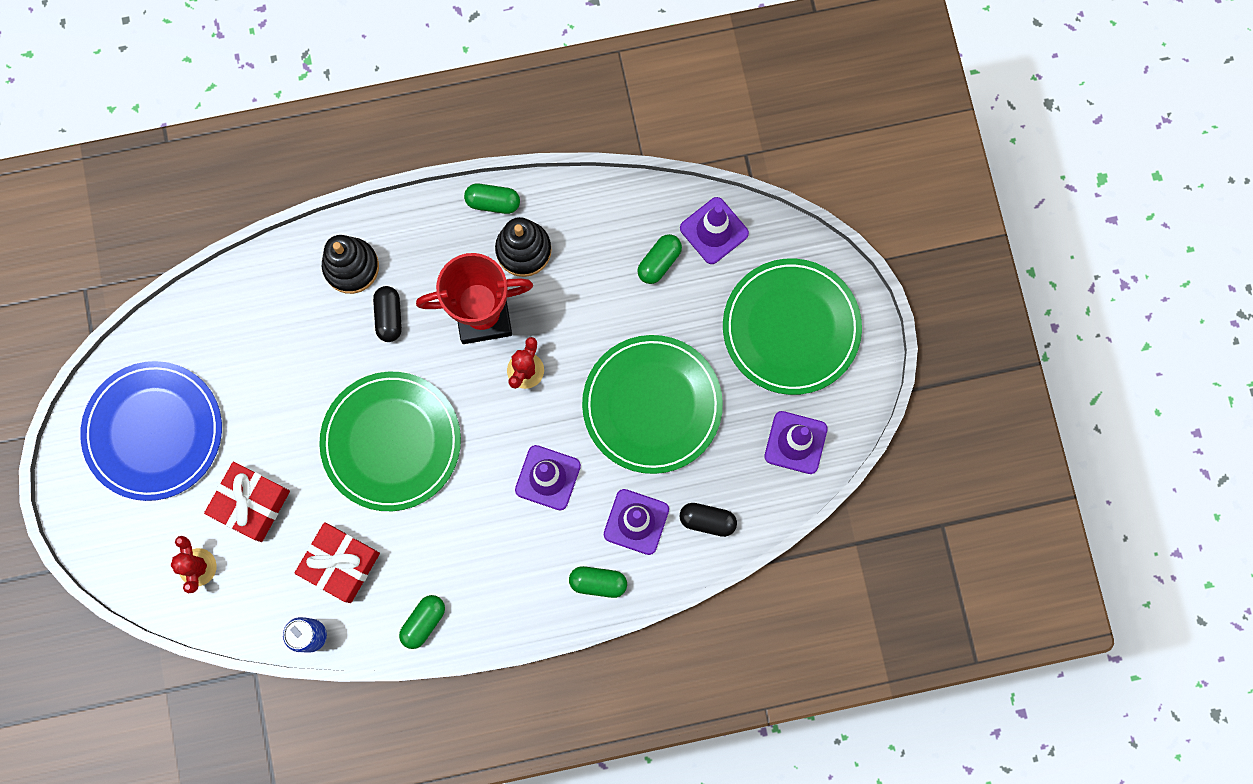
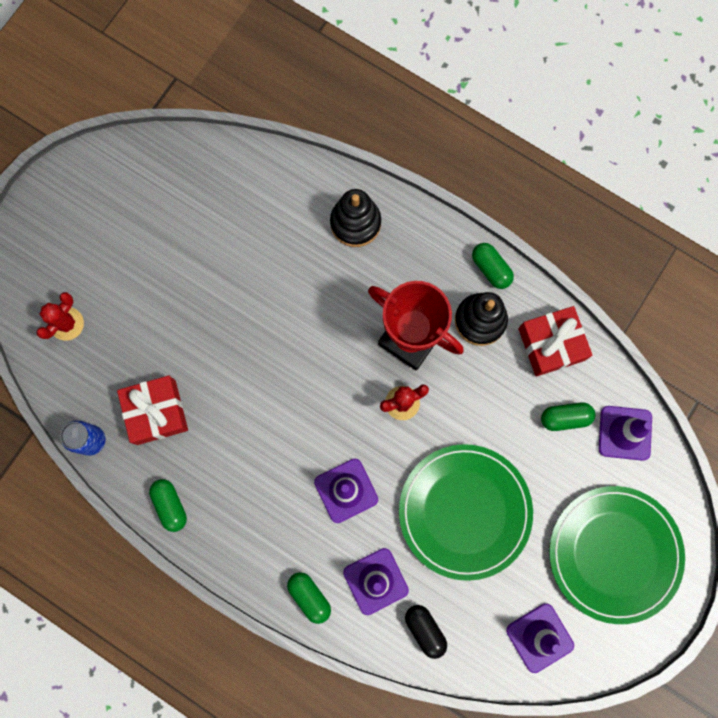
camera: 45 degrees right, 0 degrees up
blue plate [80,361,222,501] -> none
red gift [204,462,290,542] -> red gift moved to [518,306,592,377]
green plate [319,372,461,511] -> none
black capsule [373,286,402,342] -> none
green capsule [399,595,445,649] -> green capsule turned 75 degrees clockwise [149,479,187,532]

